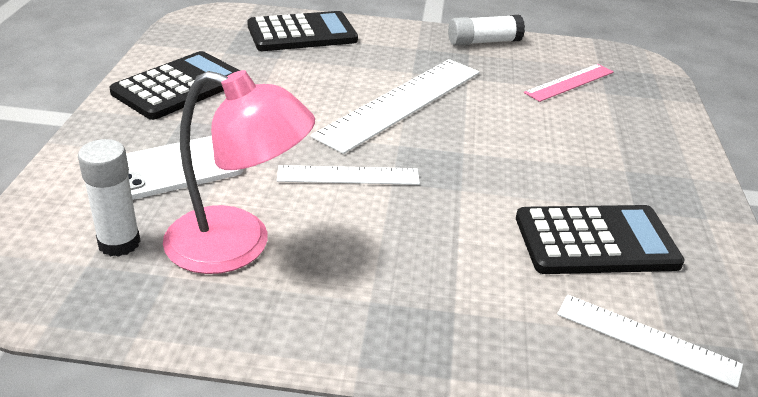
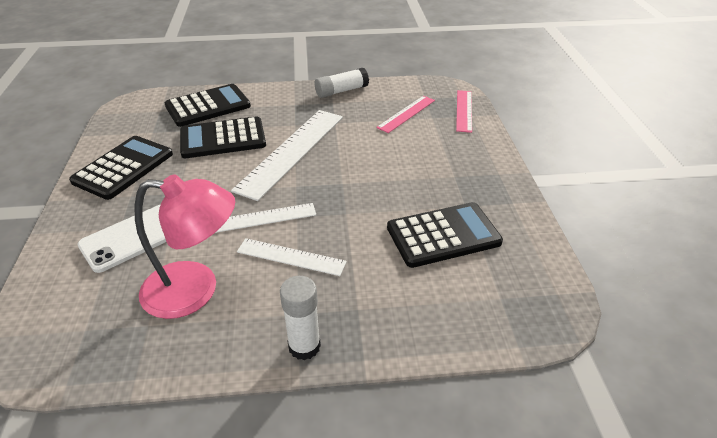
camera: 10 degrees left, 5 degrees up
white glue stick [78,139,140,257] -> white glue stick moved to [280,276,321,360]
white ruler [557,295,743,388] -> white ruler moved to [237,238,347,276]
none -> black calculator [180,116,266,158]
none -> pink ruler [456,90,472,133]

